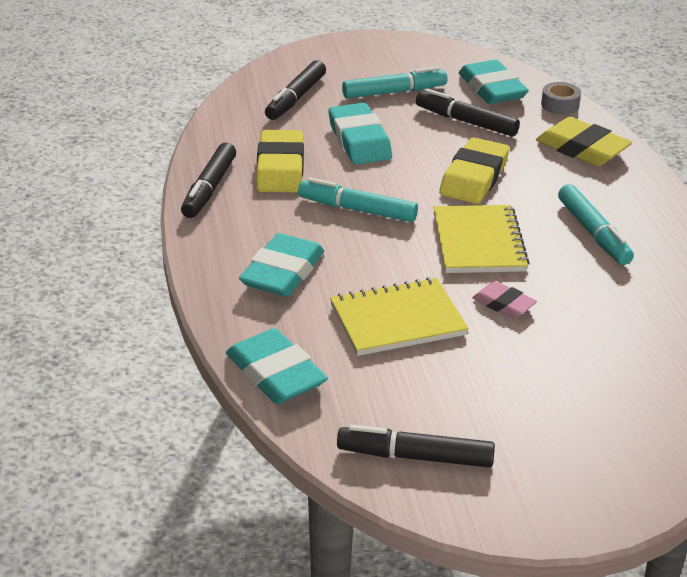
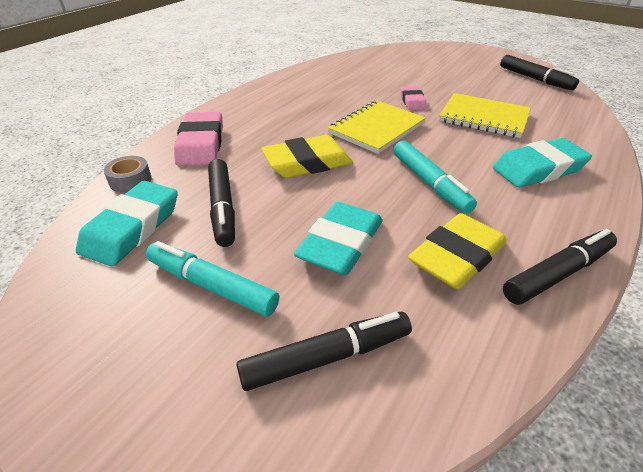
camera: 135 degrees left, 5 degrees up
turquoise eraser [226,328,328,404] -> none
yellow eraser [536,117,632,166] -> pink eraser [174,112,223,166]
turquoise marker [558,184,634,265] -> none

